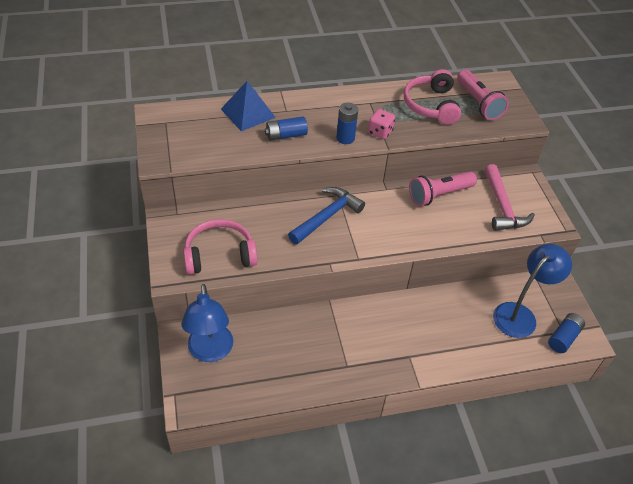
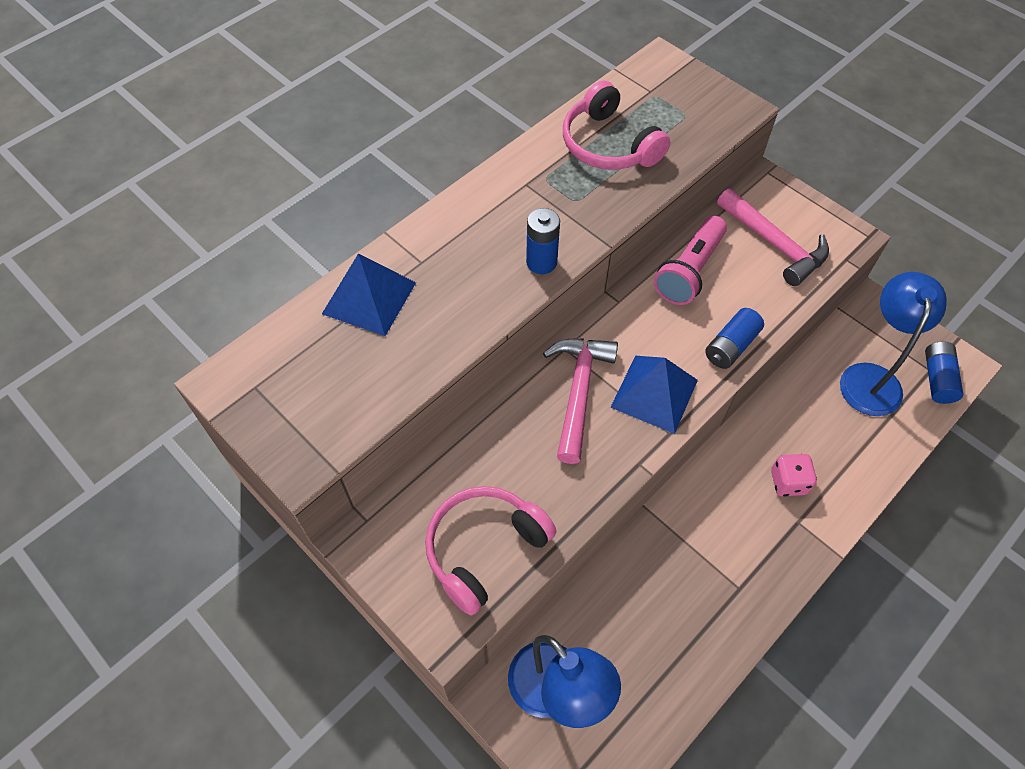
camera: 30 degrees left, 10 degrees up
blue battery [265,116,308,141] -> blue battery moved to [705,308,764,369]
blue hammer [288,187,365,244] -> pink hammer [543,339,618,464]
pink dice [368,109,395,139] -> pink dice moved to [771,454,817,497]
pink flashlight [457,70,509,120] -> none
none -> blue pyramid [610,356,698,434]

